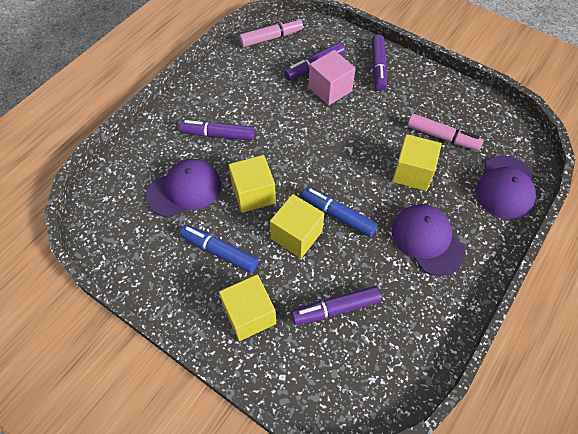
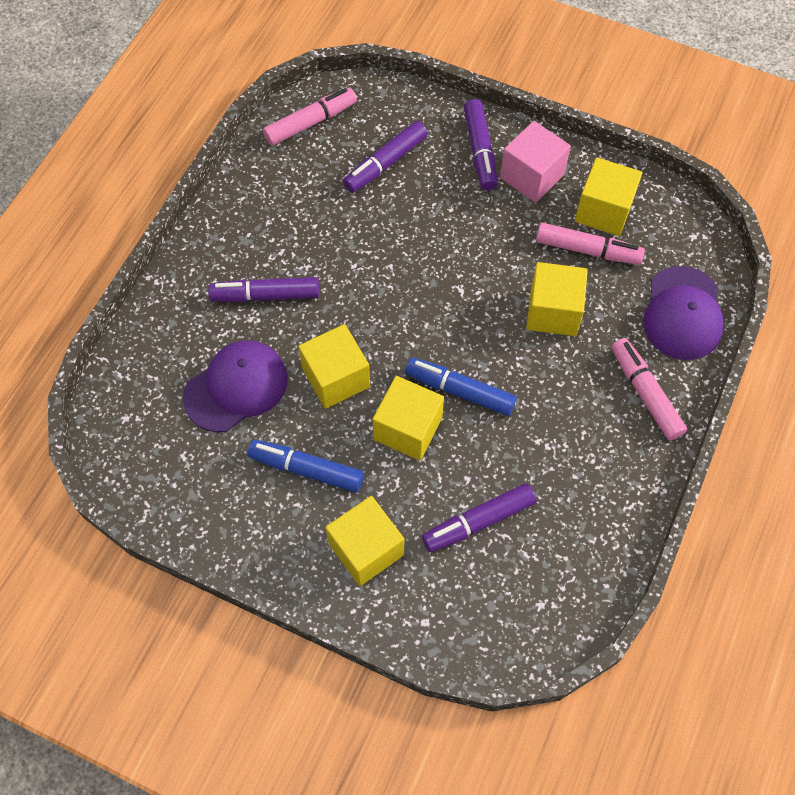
camera: 10 degrees left, 5 degrees up
pink cube [309,50,356,105] -> pink cube moved to [500,121,571,203]
purple cap [392,204,465,276] -> none
none -> yellow cube [575,158,642,236]
none -> pink marker [611,338,687,440]

